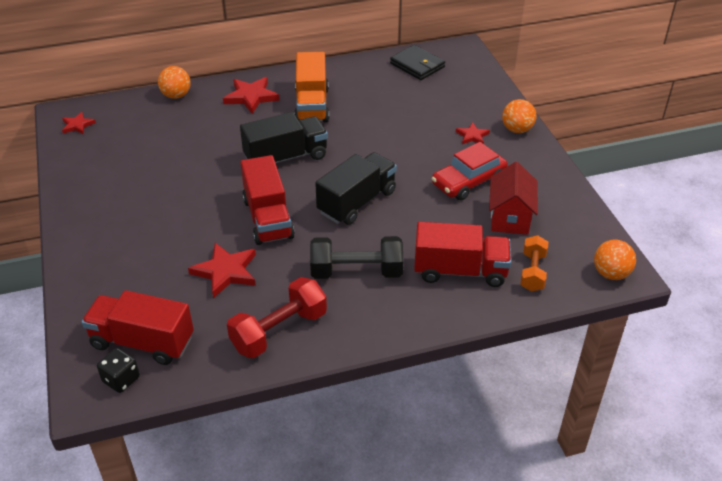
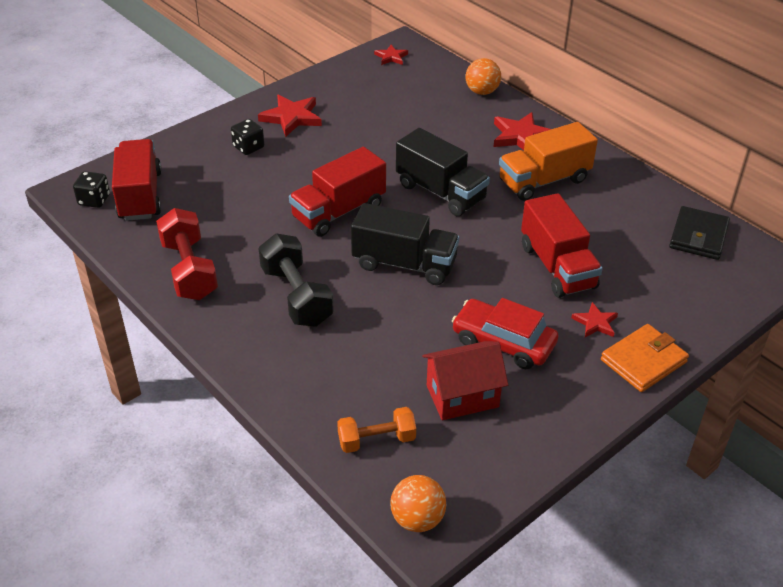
camera: 65 degrees right, 0 degrees up
red star [188,243,256,298] -> red star moved to [258,94,322,137]
red dumbbell [227,277,327,358] -> red dumbbell turned 45 degrees clockwise [156,208,218,300]
red truck [414,222,511,287] -> red truck moved to [521,193,603,298]
orange ball [502,99,536,133] -> orange wallet [601,324,689,392]
none -> black dice [231,119,264,155]

